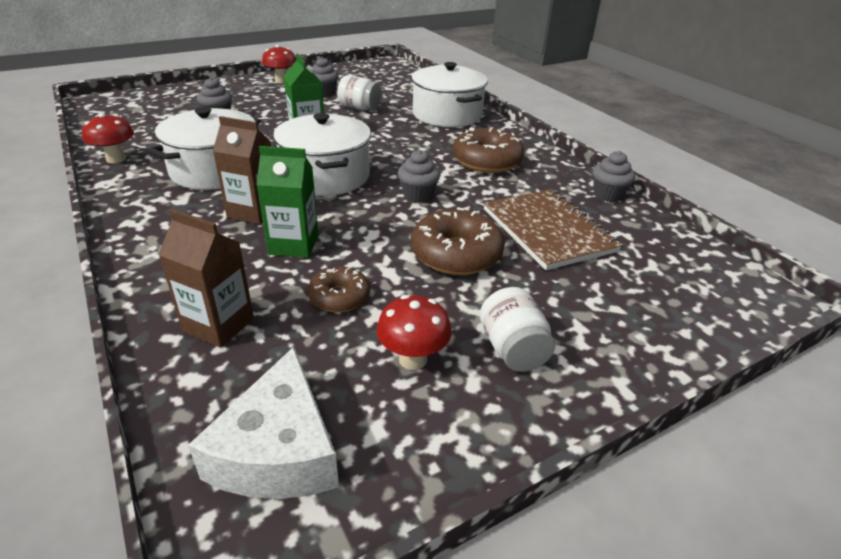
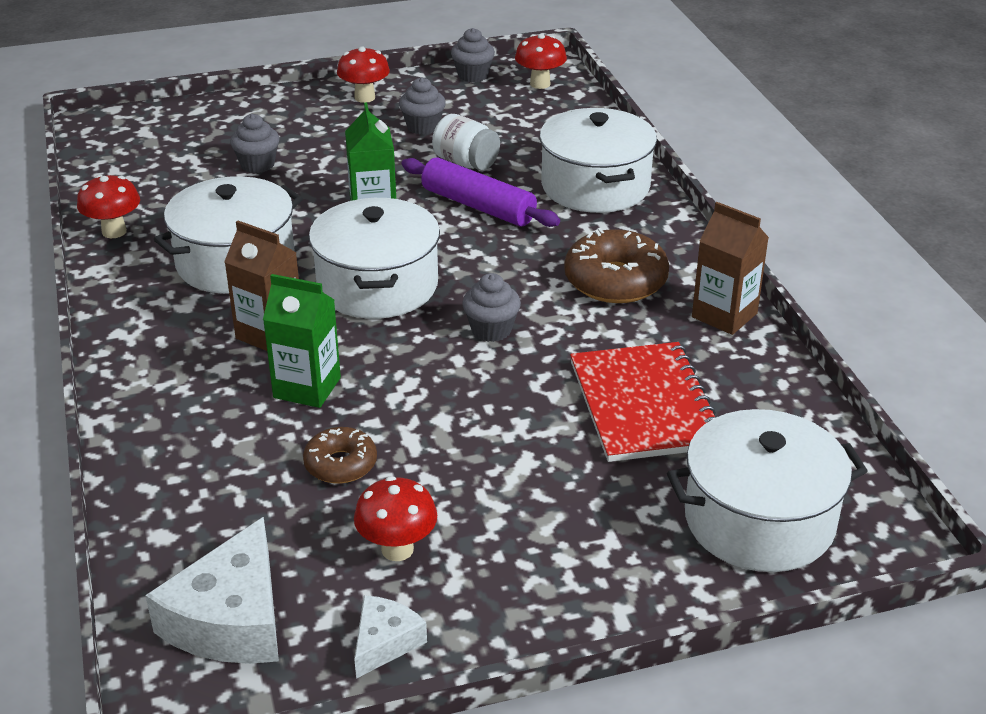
camera: 15 degrees right, 0 degrees up
brown carton [158,209,254,348] -> brown carton moved to [692,202,769,335]
brown donut [411,207,505,275] -> none
white jar [480,287,555,372] -> none
brown notebook [484,189,623,270] -> red notebook [570,342,716,462]
grey cupcake [592,151,635,202] -> grey cupcake moved to [451,28,495,82]
none -> white cheese [354,595,427,679]
none -> purple rolling pin [402,157,560,227]
none -> red mushroom [515,34,567,89]
none -> white pot [667,409,868,572]

